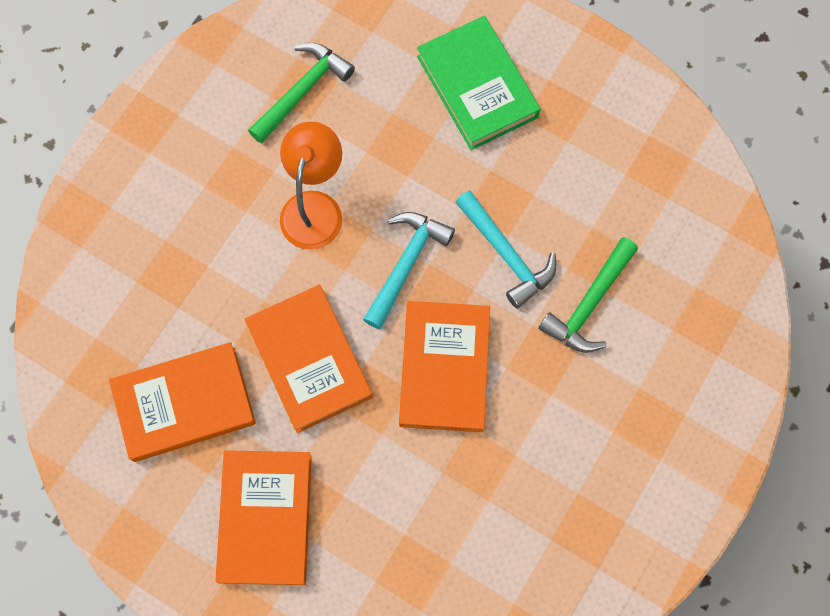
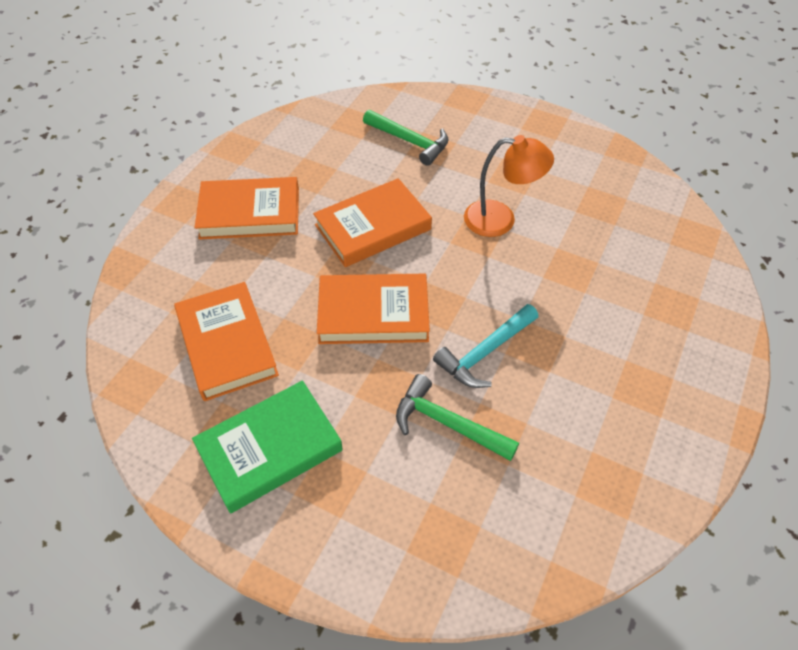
camera: 85 degrees right, 20 degrees down
orange book [109,342,256,462] -> orange book moved to [174,282,279,401]
green hammer [248,43,355,144] -> green hammer moved to [363,110,449,166]
turquoise hammer [363,212,455,329] -> none
green book [417,16,541,150] -> green book moved to [192,381,343,513]

